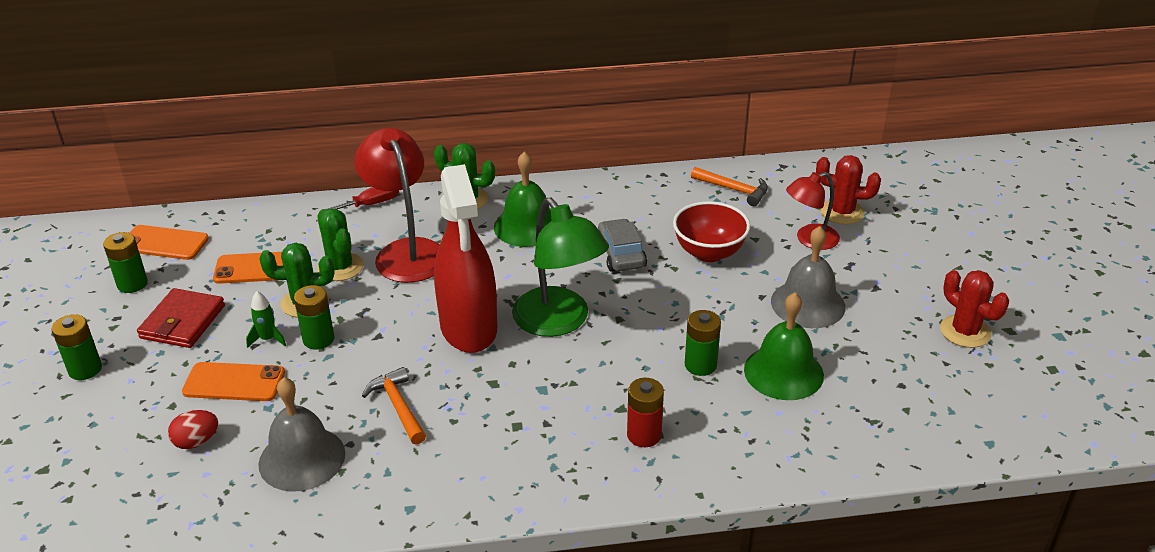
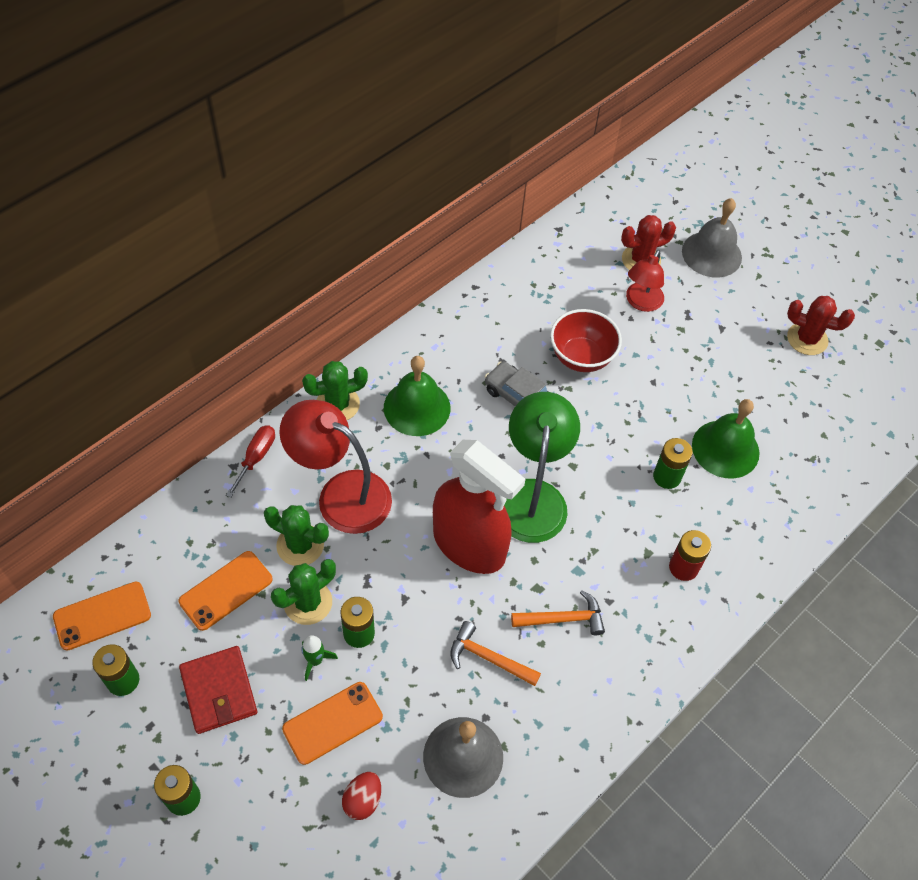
camera: 40 degrees left, 20 degrees up
green lamp [512,198,609,337] -> green lamp turned 105 degrees counterclockwise [504,392,580,543]
orange hammer [691,167,768,206] -> orange hammer moved to [511,590,605,635]
grey bell [771,226,846,328] -> grey bell moved to [682,198,742,278]

